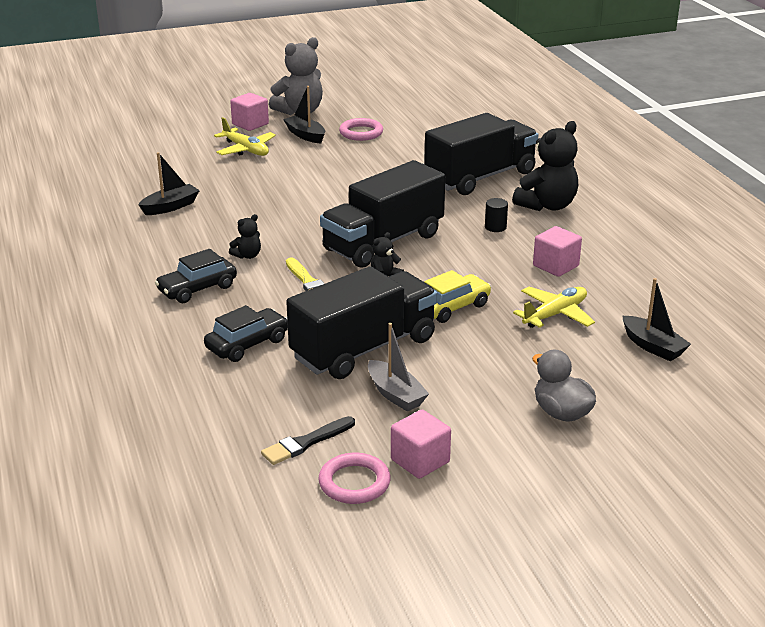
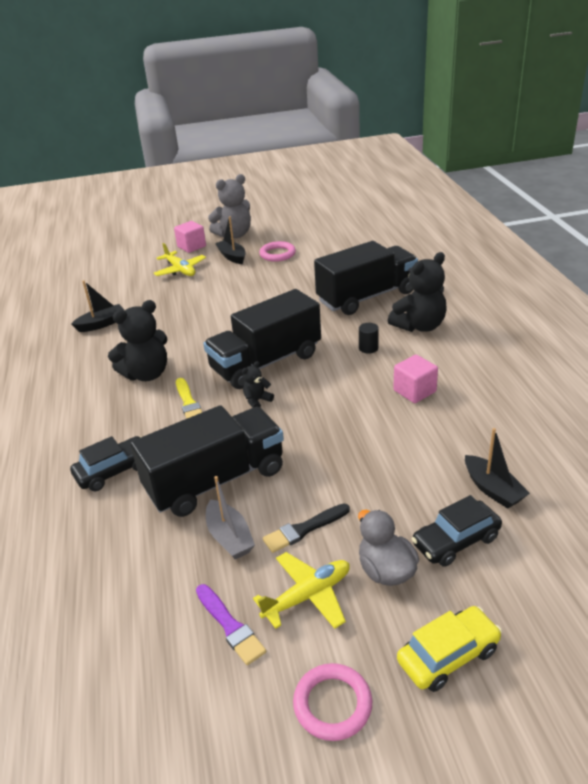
camera: 10 degrees right, 5 degrees up
black car [155,249,237,303] -> black car moved to [412,495,502,567]
black teddy bear [229,214,261,259] -> black teddy bear [108,300,168,381], size x2.10
black brush [261,416,355,465] -> black brush moved to [263,504,350,553]
pink ring [318,453,391,504] -> pink ring moved to [293,663,372,741]
pink cube [391,410,451,479] -> purple brush [196,584,266,665]
yellow car [424,270,491,323] -> yellow car moved to [397,606,502,692]
yellow plane [513,287,595,328] -> yellow plane moved to [253,552,350,629]

